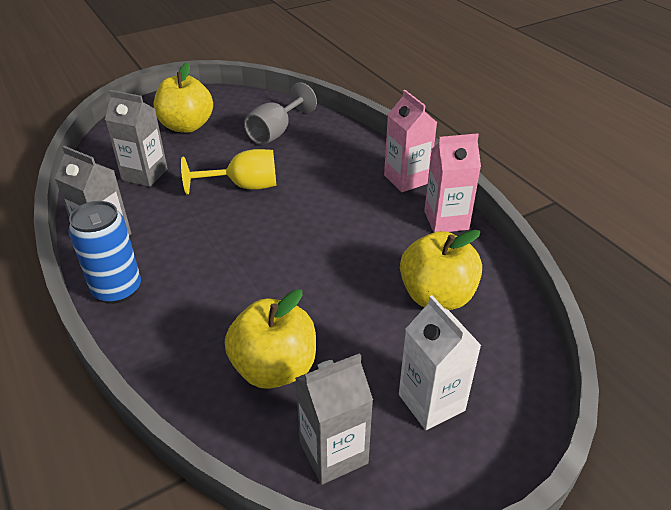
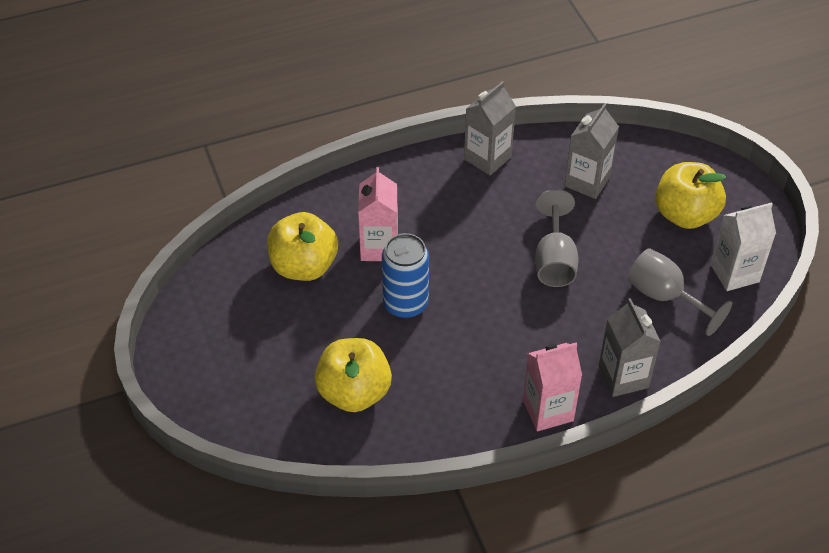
camera: 100 degrees right, 10 degrees up
blue can [68,201,141,304] -> blue can moved to [382,233,429,318]
yellow goblet [181,149,277,194] -> grey goblet [535,189,579,287]
grey carton [295,353,373,485] -> grey carton moved to [599,298,661,397]
white carton [399,295,482,430] -> white carton moved to [710,202,776,291]
pink carton [424,133,481,232] -> pink carton moved to [358,167,398,261]

